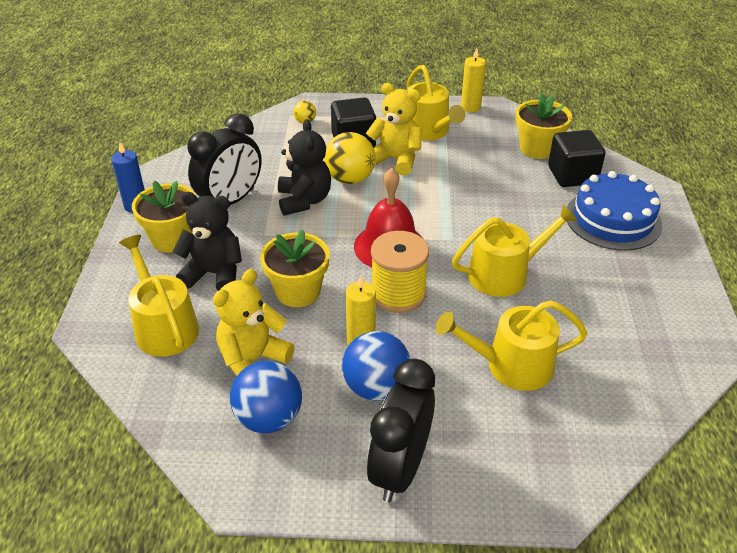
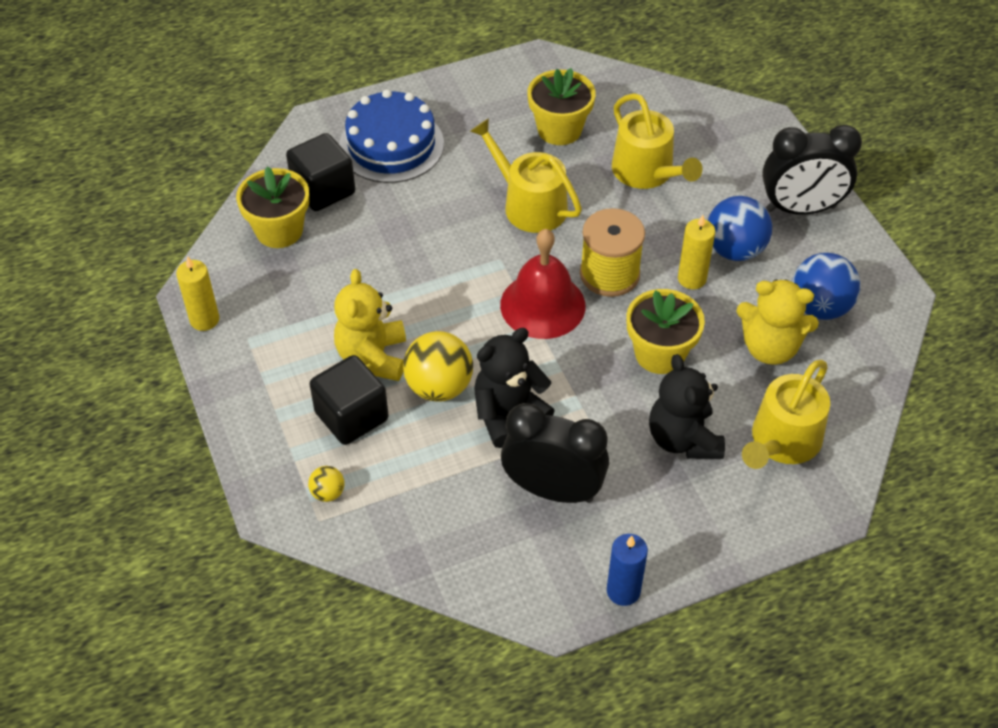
camera: 115 degrees left, 10 degrees up
yellow flower pot [132,181,197,253] -> yellow flower pot moved to [527,68,596,145]
yellow watering can [407,65,466,141] -> none

